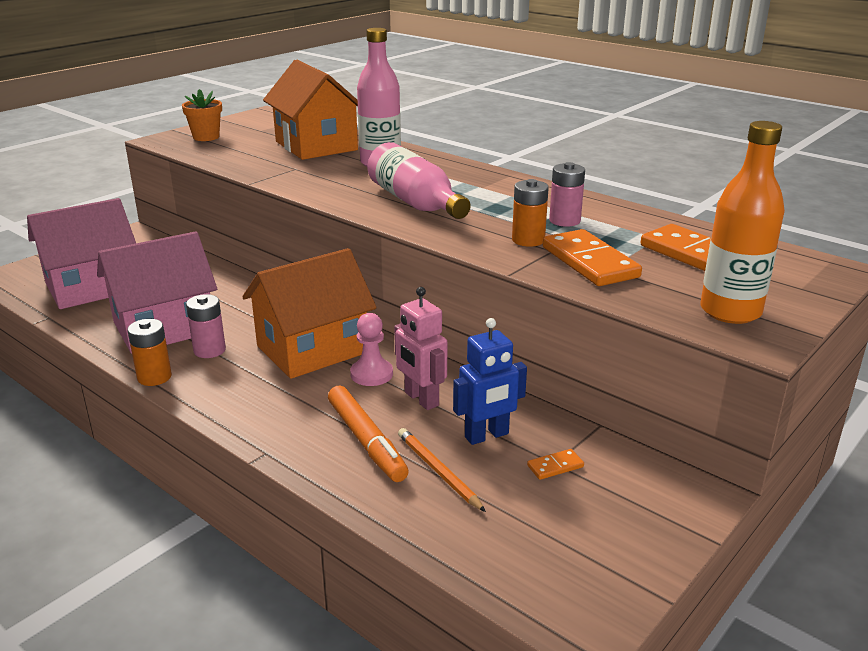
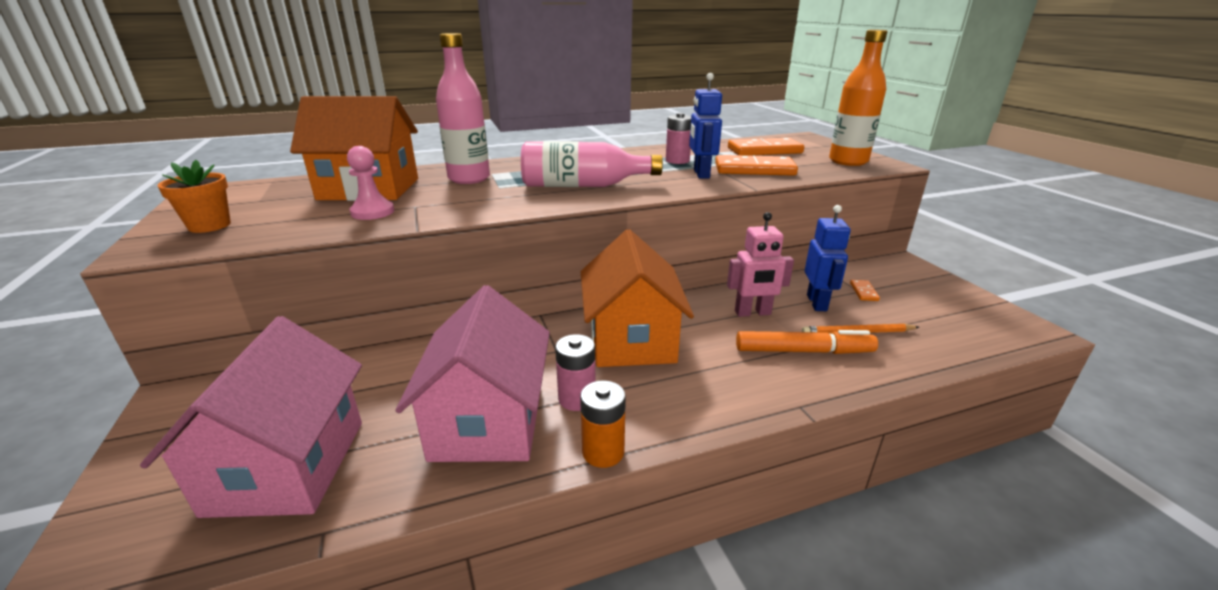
camera: 60 degrees left, 0 degrees up
pink pawn [350,313,393,386] -> pink pawn moved to [347,146,394,220]
orange battery [512,179,549,247] -> blue robot [689,73,722,179]

